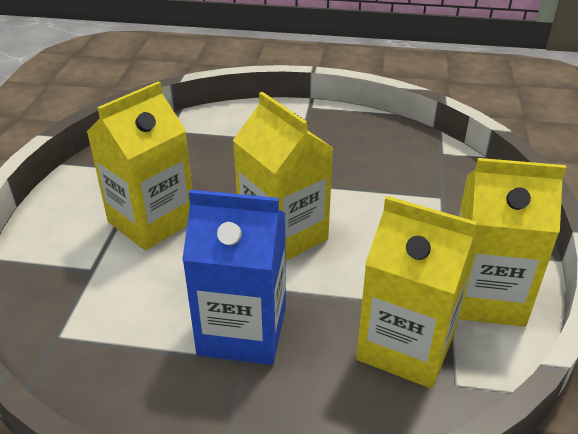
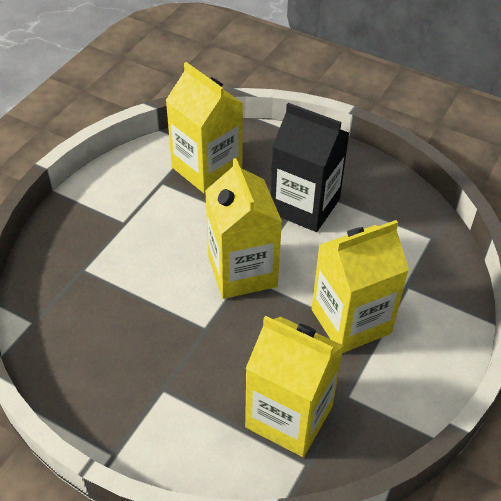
camera: 160 degrees left, 10 degrees up
blue carton [182,190,286,365] -> black carton [271,103,349,232]
yellow carton [458,158,566,327] -> yellow carton moved to [245,316,344,457]

